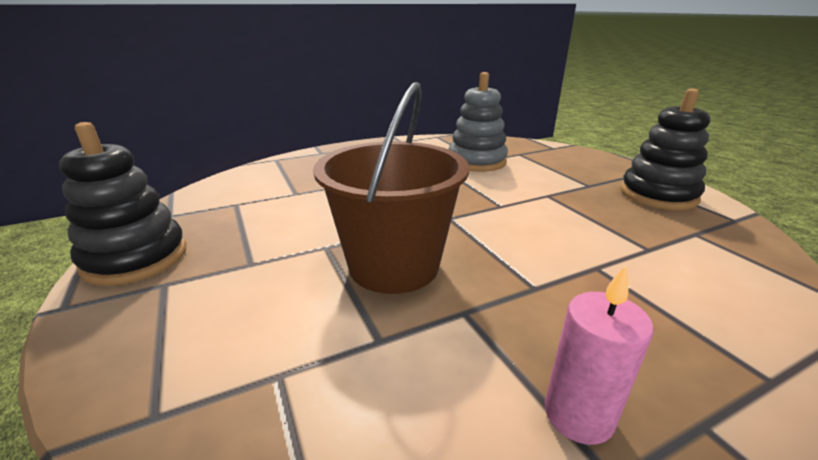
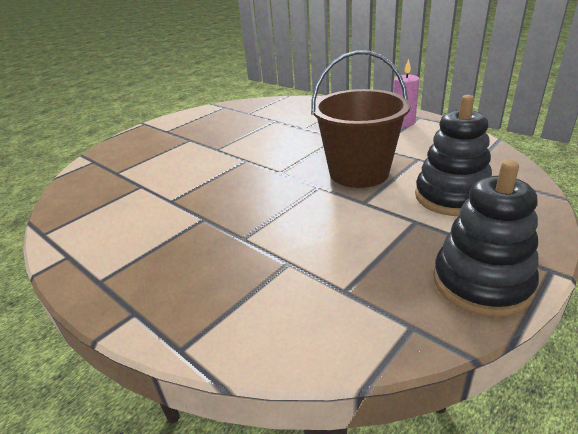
camera: 110 degrees left, 5 degrees up
grey stacking toy [449,72,508,172] -> none
black stacking toy [621,89,710,210] -> black stacking toy moved to [415,95,492,216]

